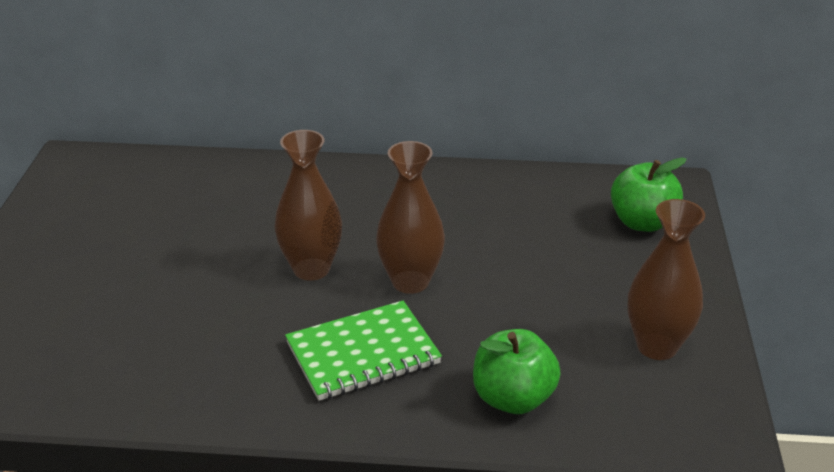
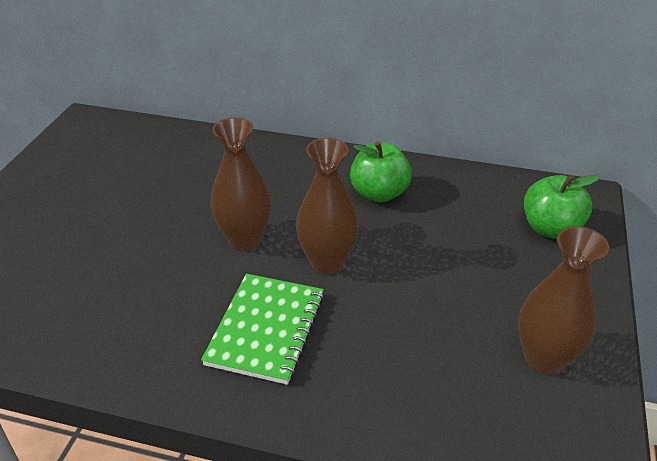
camera: 10 degrees right, 5 degrees up
green notebook [285,301,442,401] -> green notebook turned 60 degrees counterclockwise [201,274,324,385]
green apple [473,329,561,414] -> green apple moved to [350,141,412,203]

